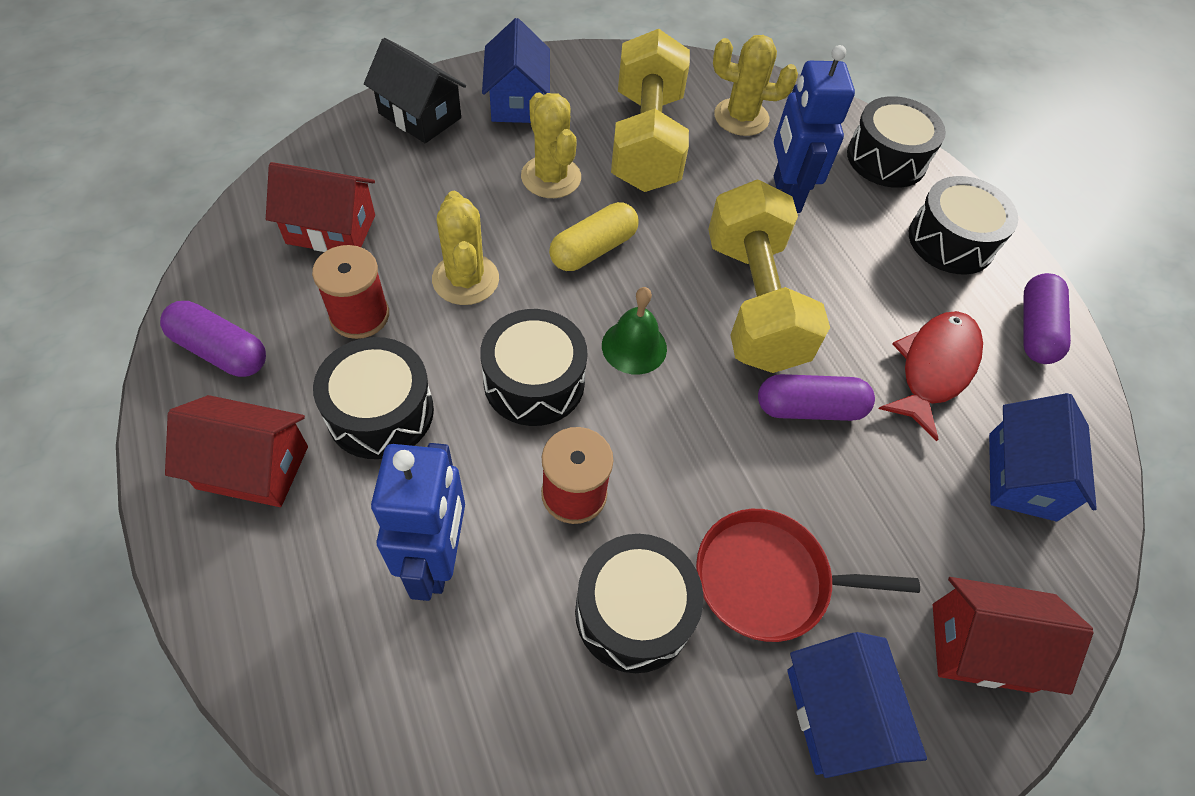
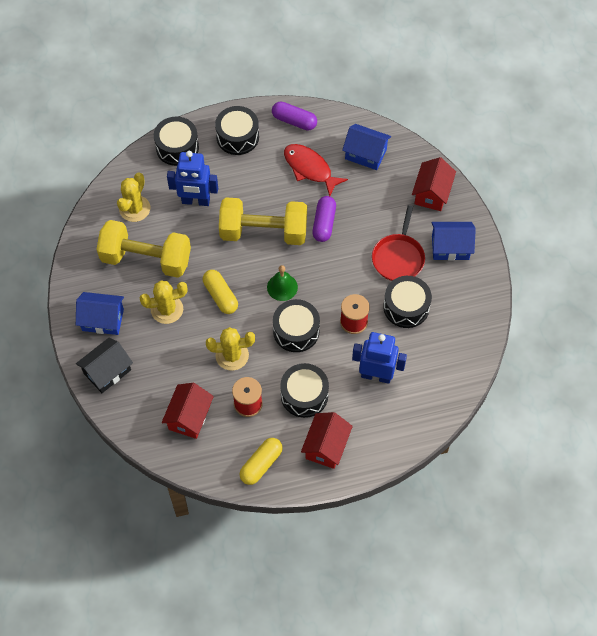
camera: 75 degrees left, 5 degrees up
purple capsule [160,301,266,377] -> yellow capsule [239,438,283,485]

